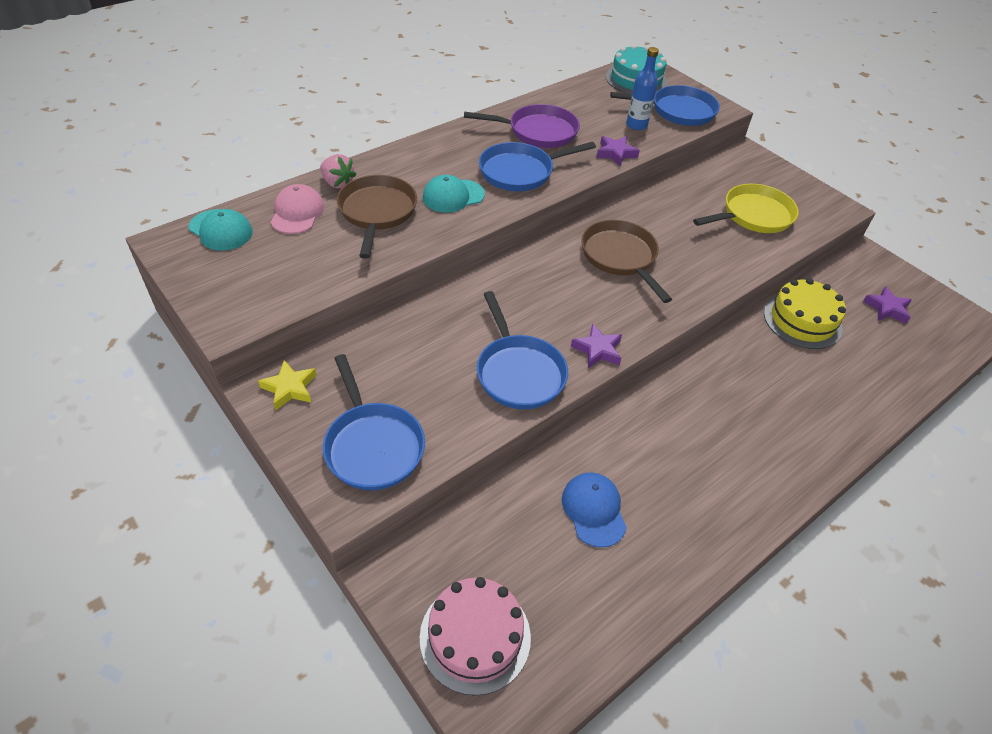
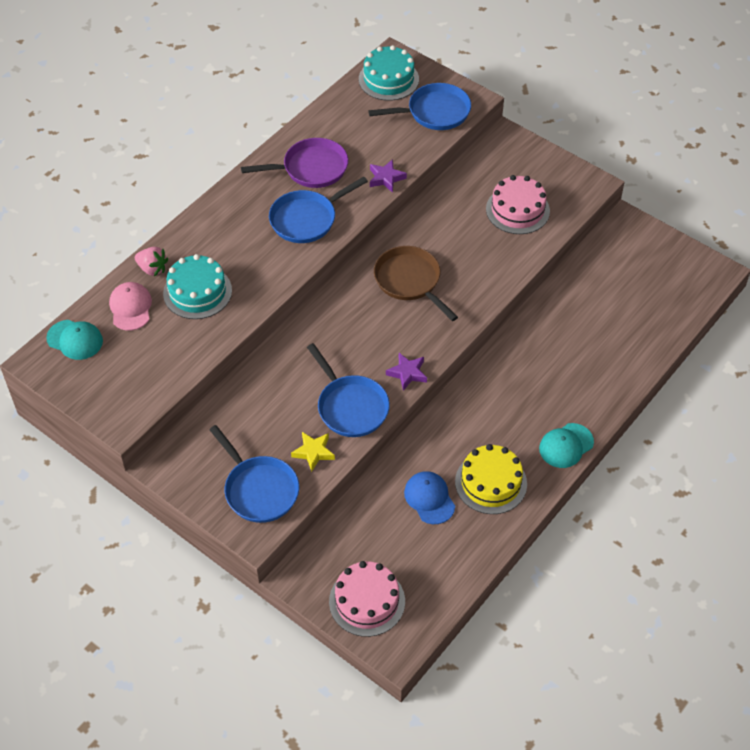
camera: 10 degrees left, 5 degrees up
yellow star [258,360,317,410] -> yellow star moved to [291,432,335,472]
brown pan [337,175,417,259] -> turquoise cake [163,254,232,319]
turquoise cap [423,175,485,213] -> turquoise cap moved to [539,423,594,468]
blue bottle [626,47,659,130] -> none
yellow pan [693,184,799,233] -> pink cake [486,175,550,234]
yellow cake [764,278,846,349] -> yellow cake moved to [455,444,527,514]
purple star [863,286,912,324] -> none

